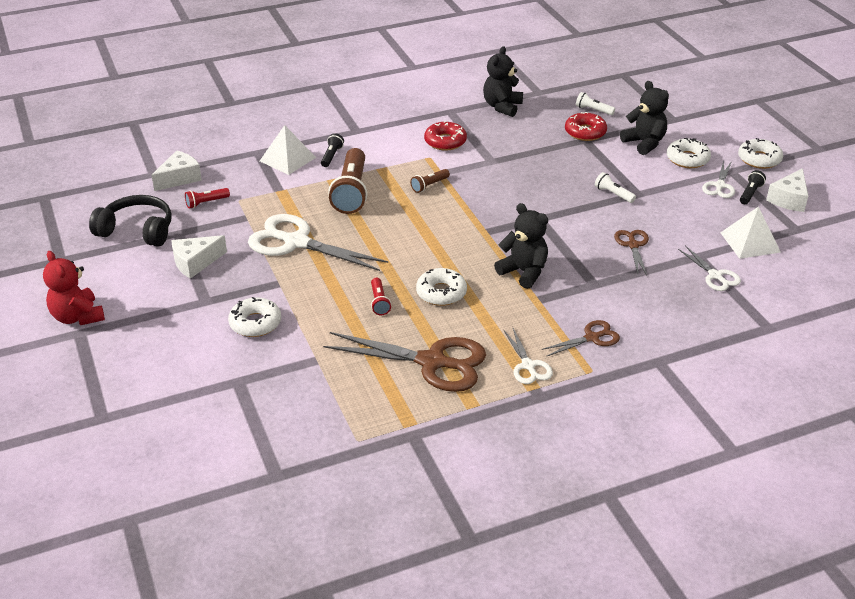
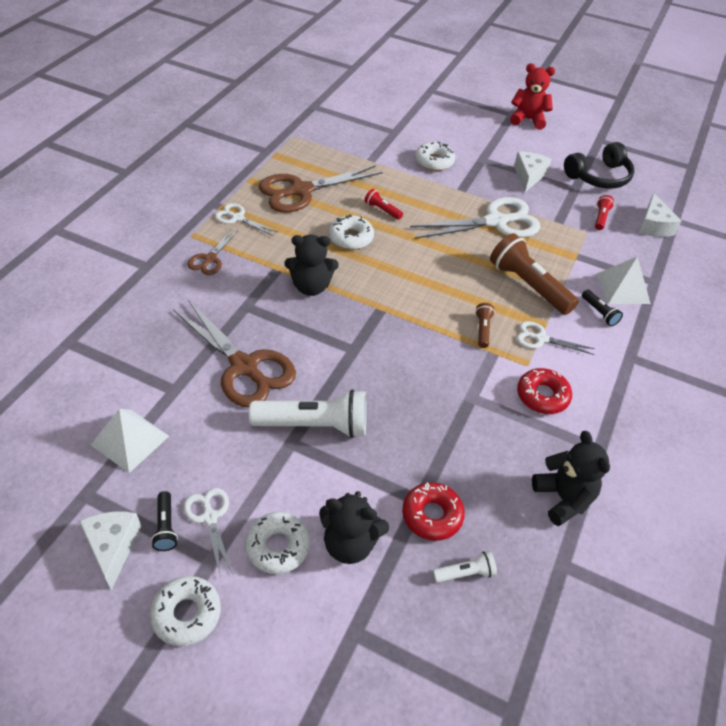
camera: 135 degrees right, 10 degrees up
white flashlight [595,172,636,203] -> white flashlight [249,389,366,438], size x2.13
brown scissors [614,230,649,275] -> brown scissors [173,300,296,407], size x1.95
white scissors [678,246,741,291] -> white scissors moved to [517,321,595,355]

